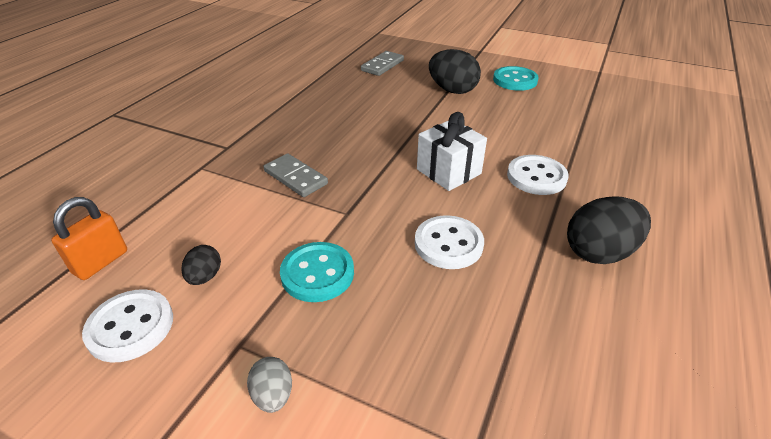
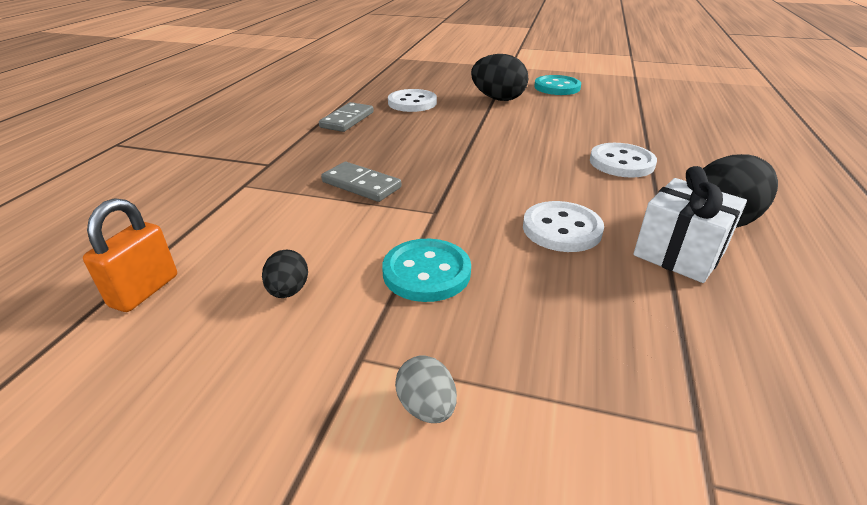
camera: 10 degrees left, 5 degrees down
white button [82,289,173,363] -> white button moved to [388,89,437,112]
grey domino [361,51,404,76] -> grey domino moved to [319,102,374,132]
white gift [417,112,487,191] -> white gift moved to [633,166,747,283]

